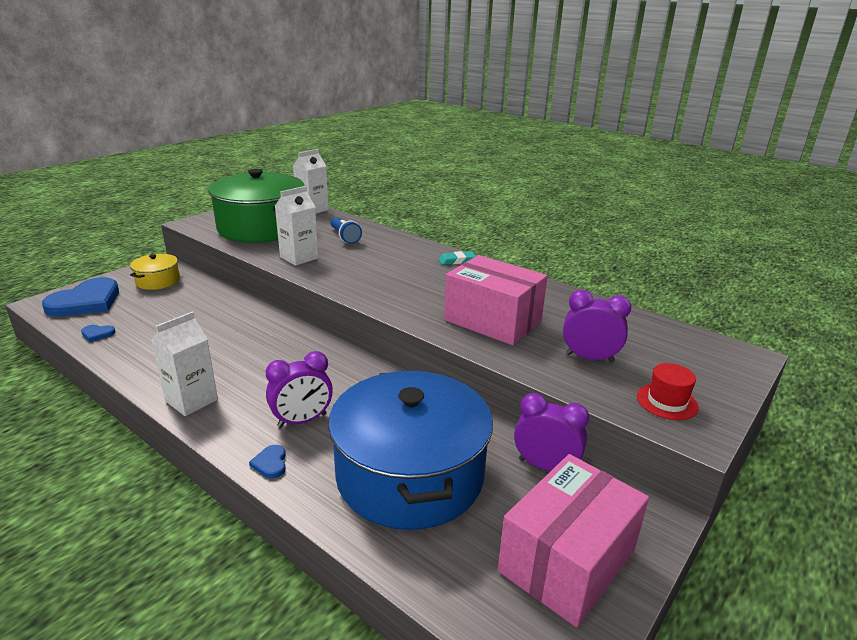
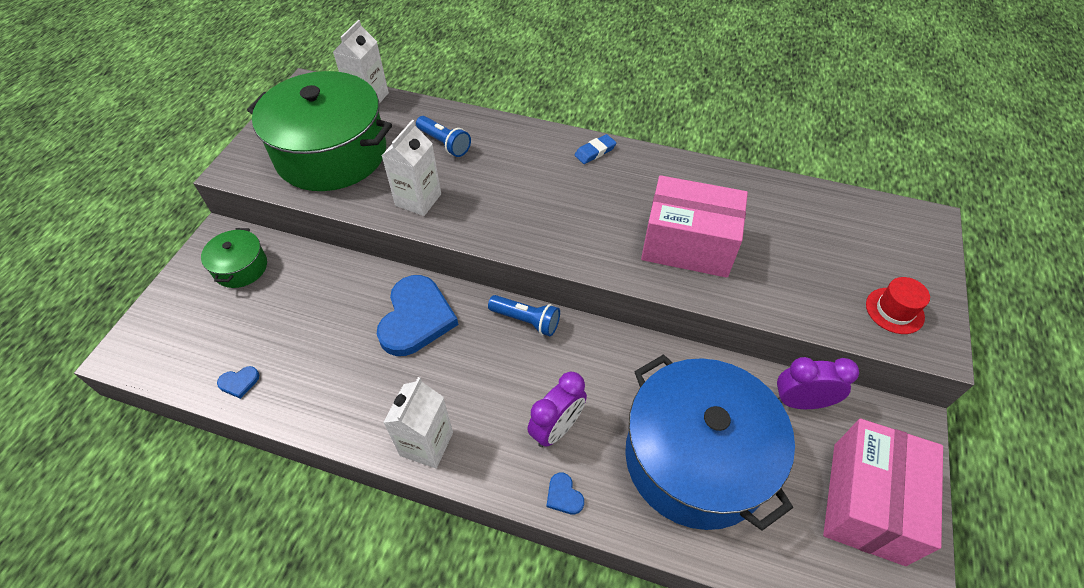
camera: 20 degrees left, 25 degrees up
blue heart [42,277,119,317] -> blue heart moved to [377,275,458,356]
yellow pot [130,254,180,290] -> green pot [201,228,267,288]
turquoise eraser [438,251,476,265] -> blue eraser [574,134,616,164]
purple clock [563,290,631,363] -> none
none -> blue flashlight [488,295,560,336]

